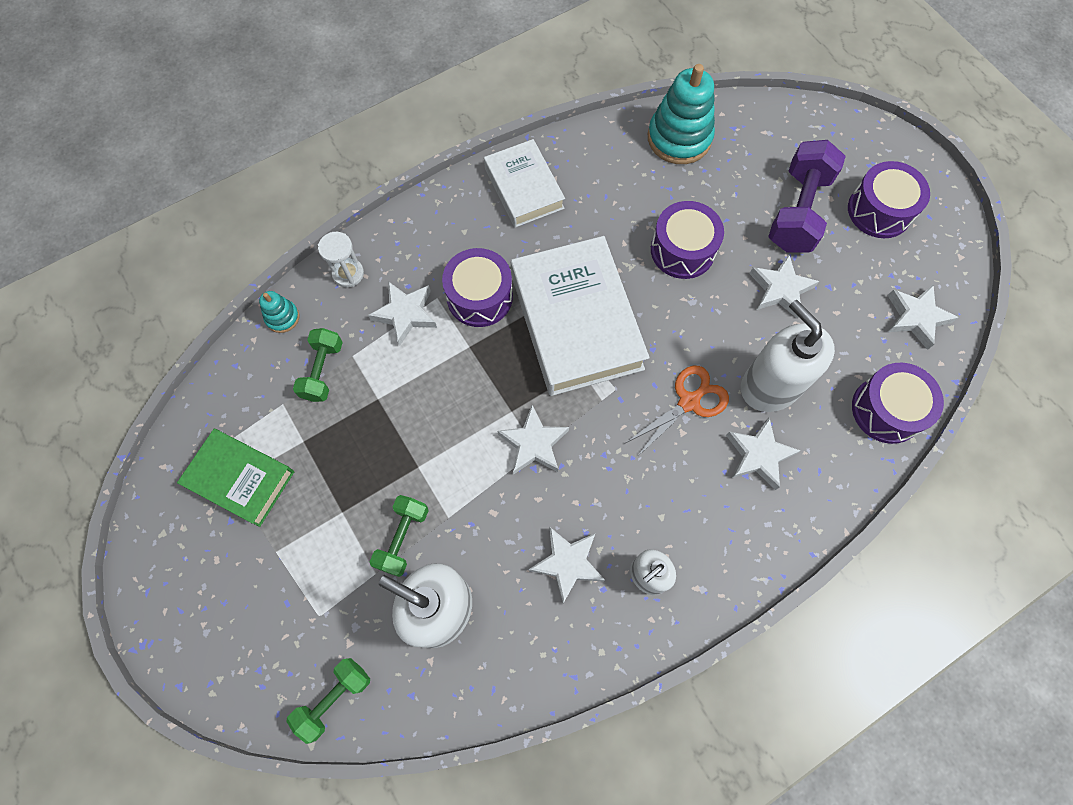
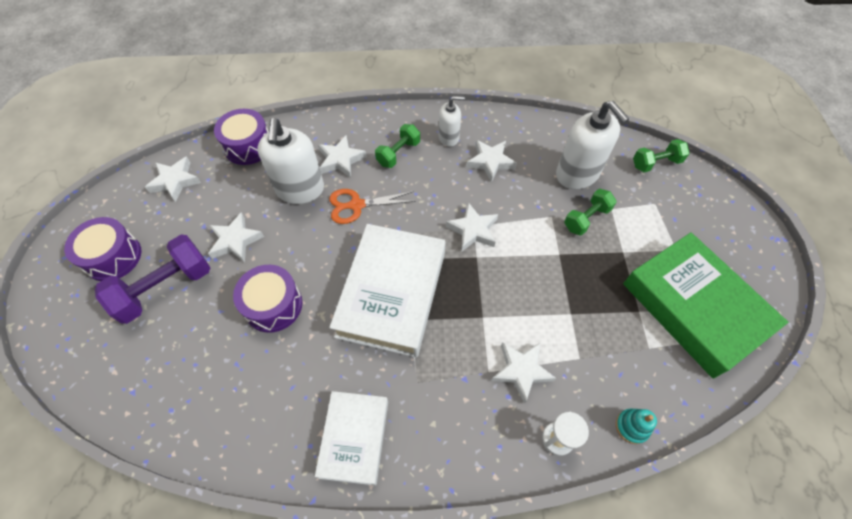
camera: 150 degrees left, 10 degrees down
green book [177,429,294,527] -> green book [623,232,788,379], size x1.68
green dumbbell [293,328,343,402] -> green dumbbell moved to [375,124,420,168]
purple drum [442,248,513,327] -> none
turquoise stacking toy [648,64,715,164] -> none

